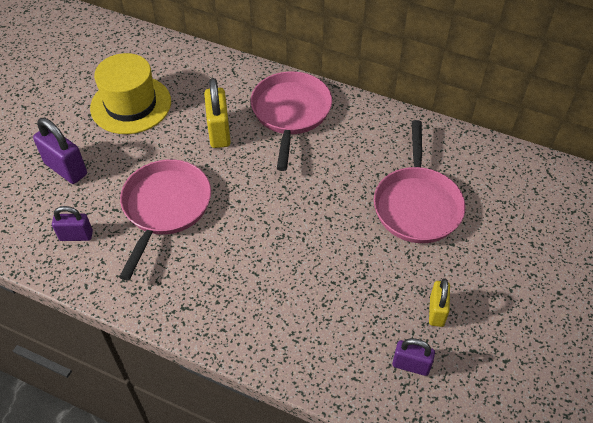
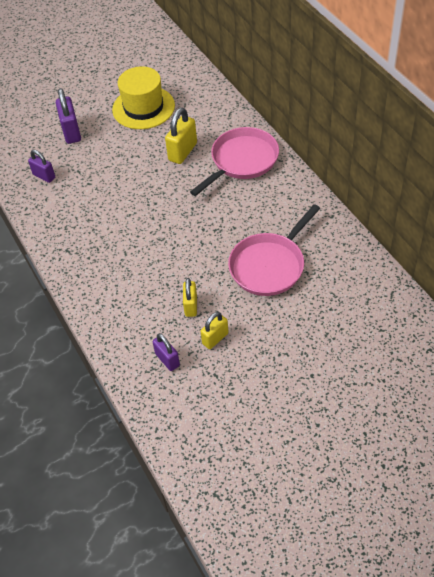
camera: 40 degrees right, 0 degrees up
pink pan [119,159,211,280] -> none
none -> yellow padlock [183,278,197,317]

